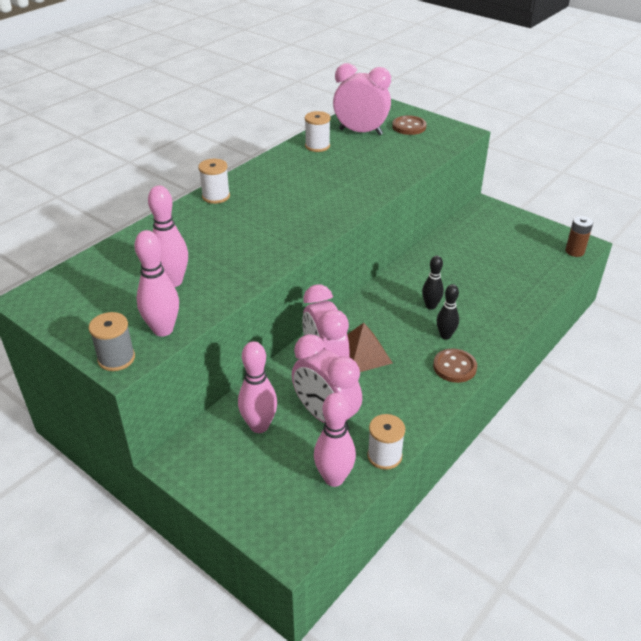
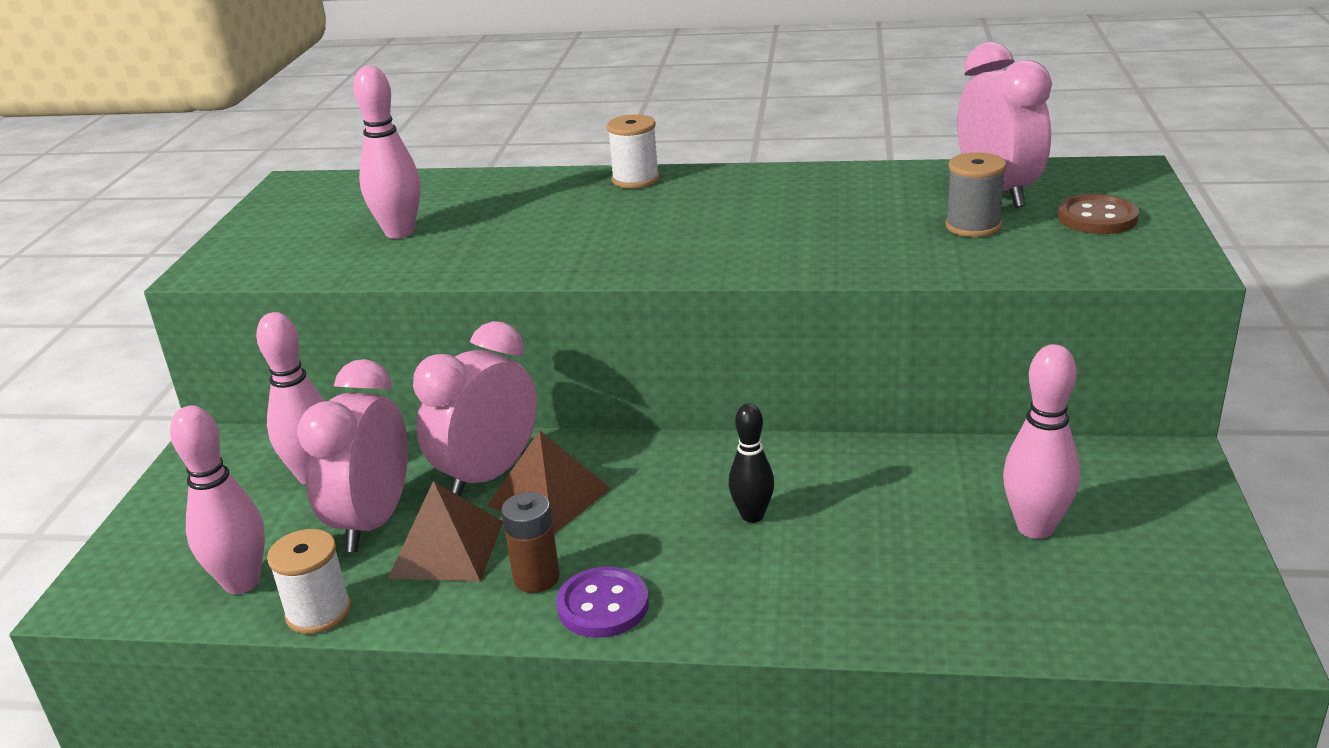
camera: 60 degrees right, 10 degrees down
grey spool [89,312,135,371] -> grey spool moved to [945,152,1006,237]
pink bowling pin [134,230,179,337] -> pink bowling pin moved to [1003,344,1080,539]
white spool [305,111,331,152] -> none
brown button [433,348,477,383] -> purple button [556,566,649,638]
black bowling pin [437,284,459,339] -> none
brown battery [565,216,593,257] -> brown battery moved to [501,492,560,593]
none -> brown pyramid [388,481,503,581]

